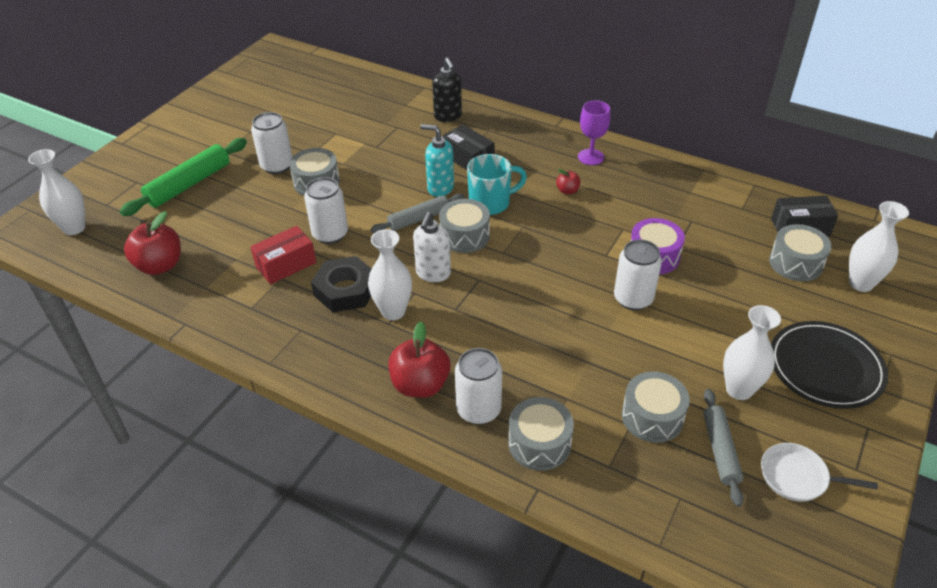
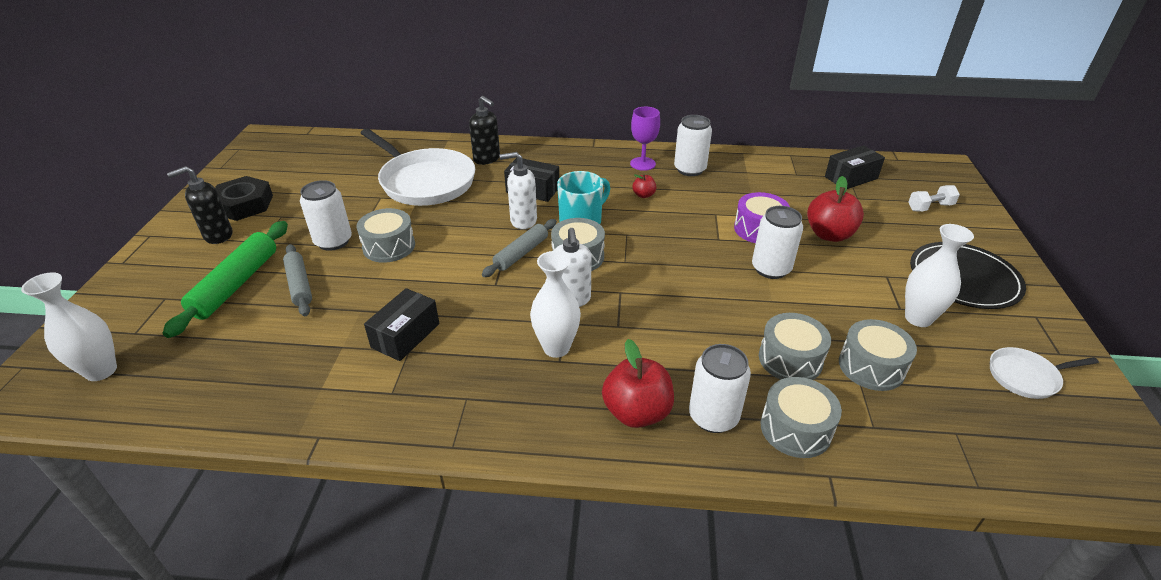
camera: 25 degrees left, 5 degrees down
red apple [124,211,181,275] -> red apple moved to [807,176,864,242]
red box [250,226,316,284] -> black box [364,288,439,361]
white can [304,177,348,244] -> white can moved to [674,115,712,176]
black nut [311,256,372,312] -> black nut moved to [215,176,273,221]
turquoise soap dispenser [420,124,454,197] -> white soap dispenser [499,152,537,229]
grey rolling pin [703,389,744,507] -> grey rolling pin moved to [283,244,312,316]
grey drum [769,224,832,281] -> grey drum moved to [759,313,831,380]
white vase [849,201,909,292] -> white dumbbell [908,185,960,212]
none -> black soap dispenser [167,166,232,244]
none -> white pan [361,128,475,206]

